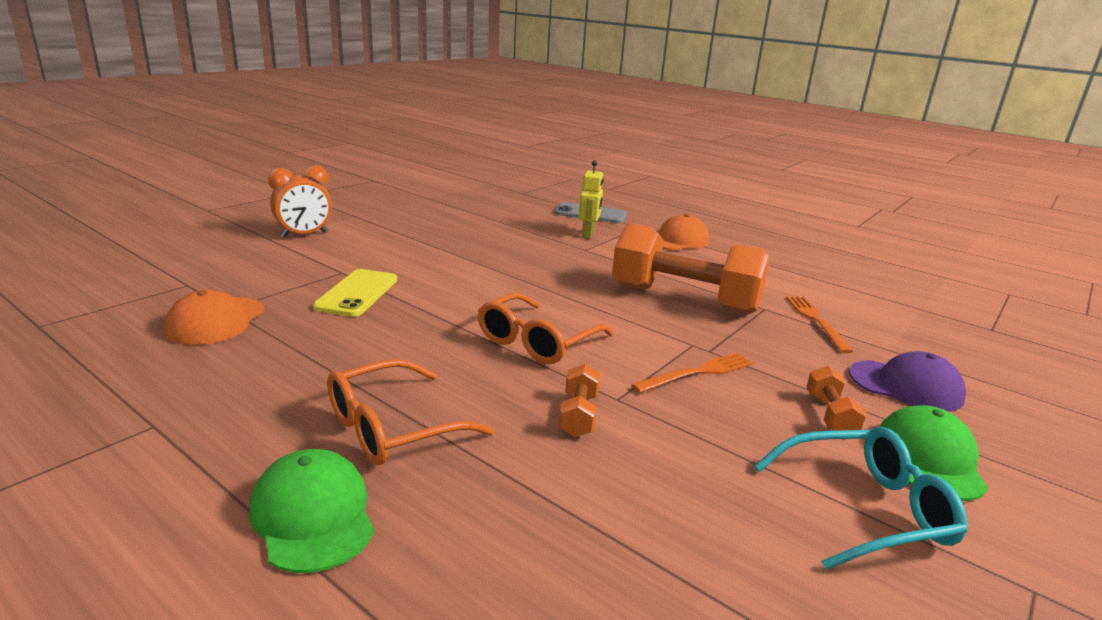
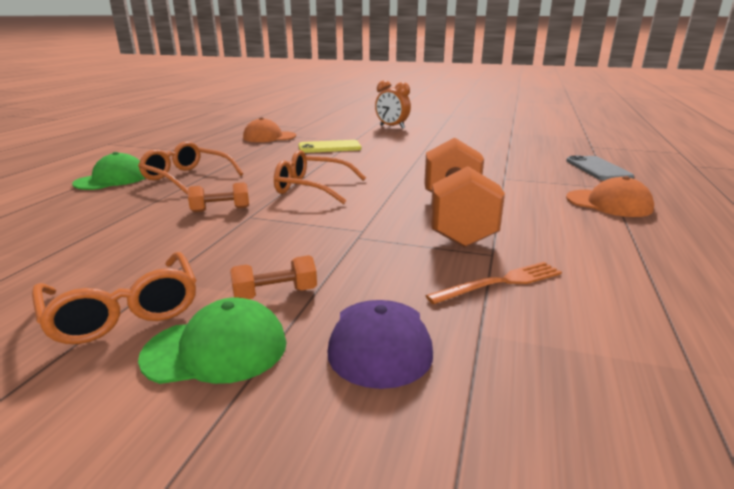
camera: 70 degrees right, 0 degrees up
yellow robot [579,160,604,239] -> none
orange fork [632,353,754,393] -> none
turquoise glasses [754,427,968,570] -> orange glasses [32,252,197,344]

